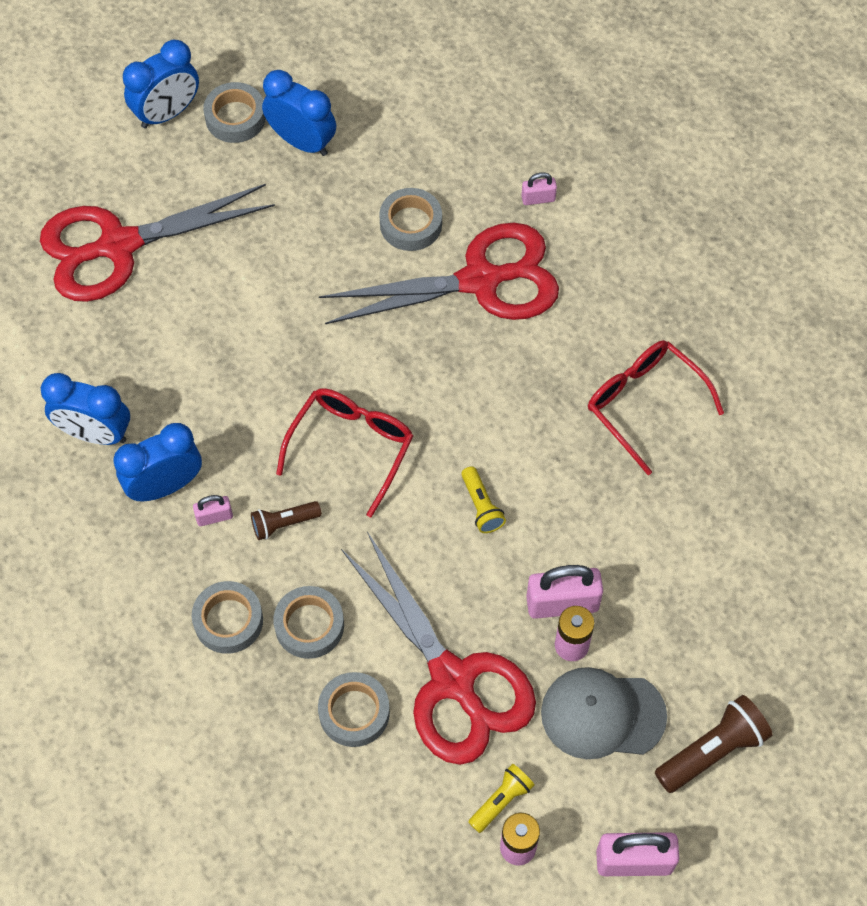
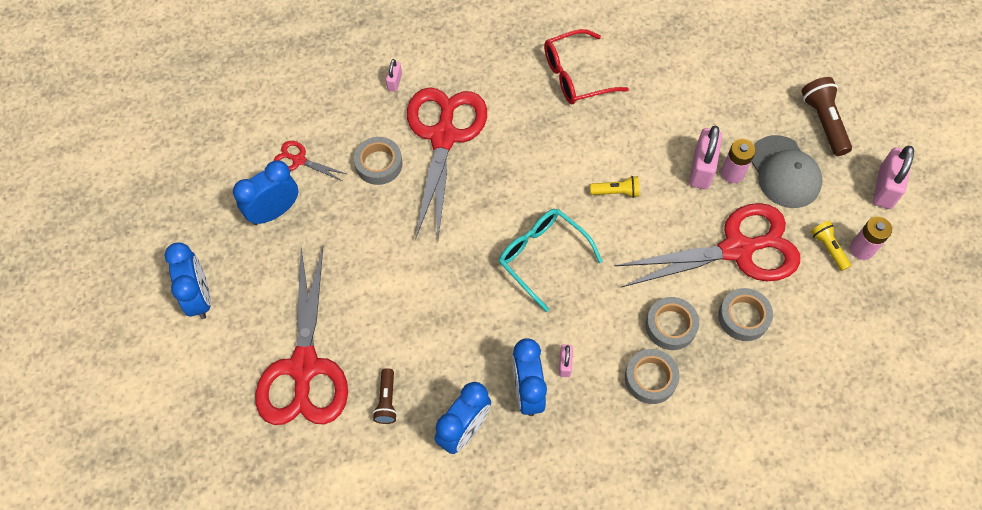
camera: 70 degrees left, 0 degrees up
grey tape [203,82,266,143] -> none
brown flashlight [251,501,322,540] -> brown flashlight moved to [373,368,397,424]
red glasses [276,388,413,518] -> turquoise glasses [499,209,602,312]
grey cap [541,667,667,759] -> grey cap turned 45 degrees counterclockwise [751,135,823,208]
none -> red scissors [274,141,346,181]

